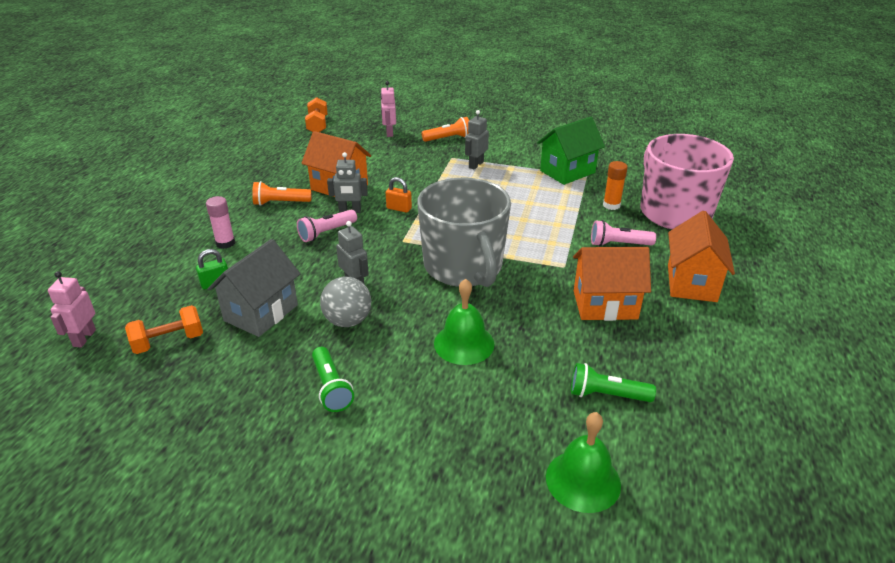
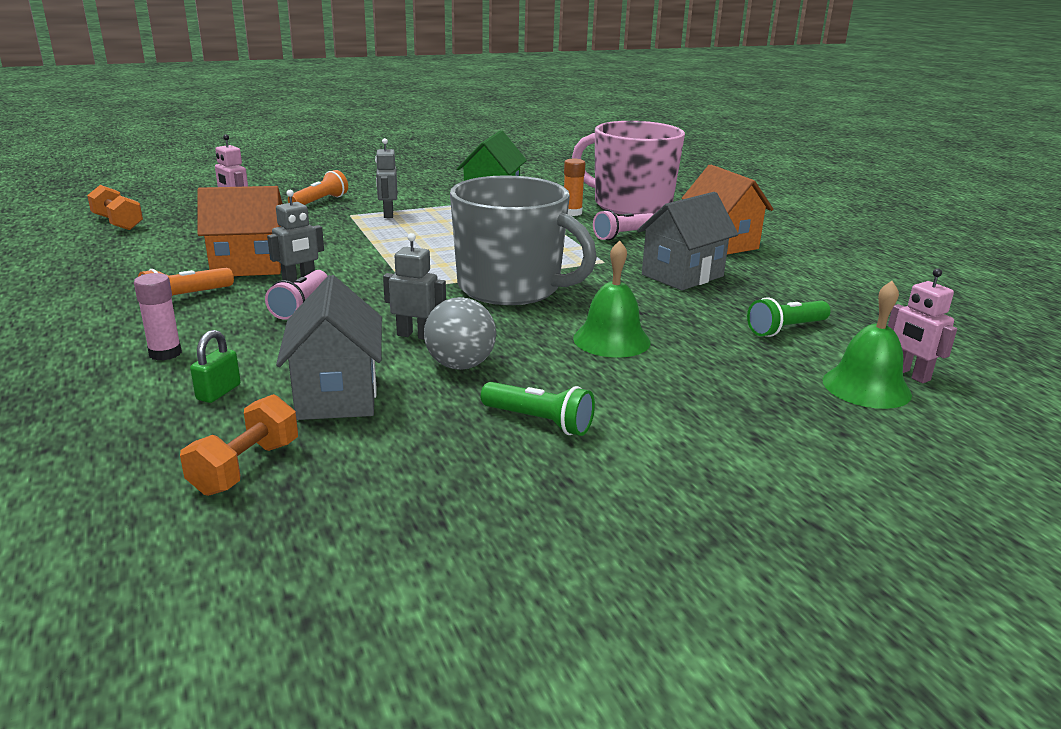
camera: 40 degrees left, 10 degrees down
pink robot [48,271,96,348] -> pink robot moved to [888,268,957,383]
orange padlock [386,177,412,213] -> none
orange house [573,247,651,321] -> grey house [637,192,739,290]

